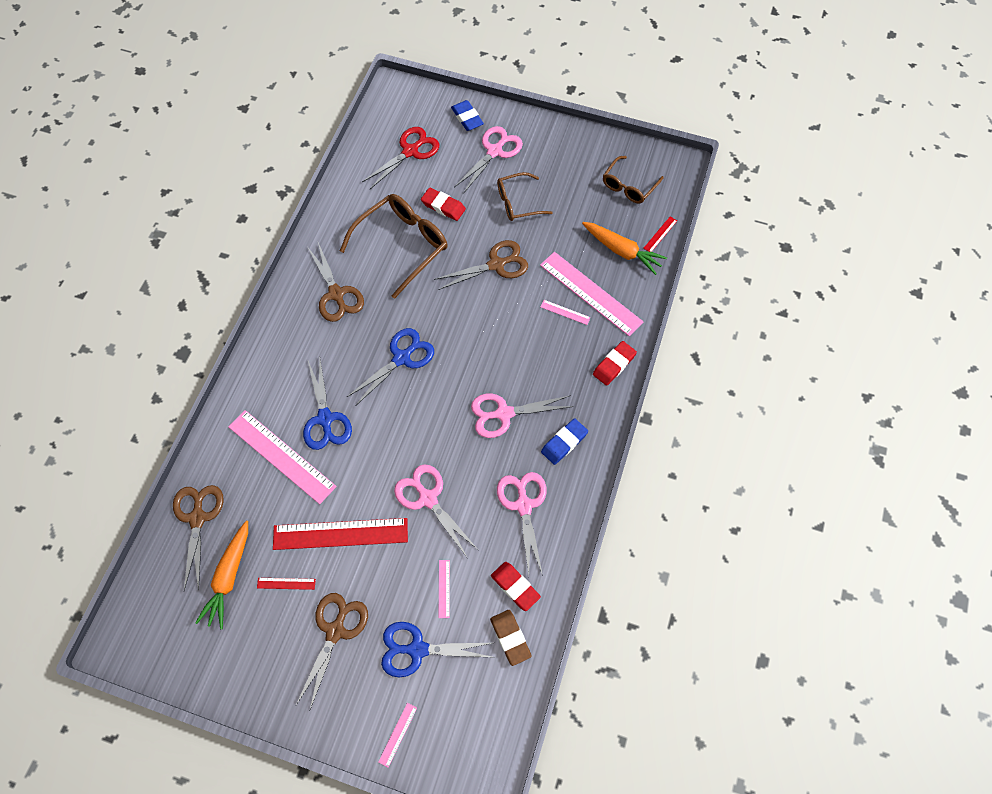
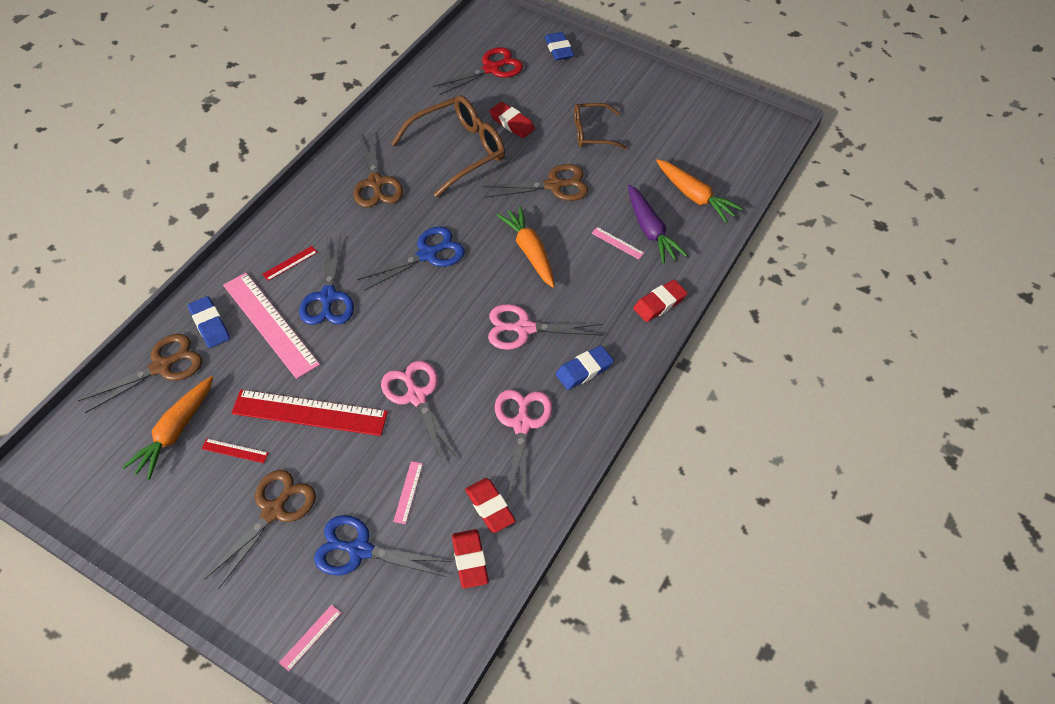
camera: 10 degrees right, 10 degrees down
brown scissors [173,485,224,591] -> brown scissors turned 45 degrees clockwise [78,334,202,413]
pink scissors [454,126,523,194] -> none
brown eraser [490,610,532,666] -> red eraser [452,529,489,589]
pink ruler [540,252,643,336] -> purple carrot [628,184,687,264]
brown glasses [603,156,664,204] -> none
red ruler [643,216,677,252] -> red ruler moved to [262,246,318,281]
none -> blue eraser [188,296,230,348]
none -> orange carrot [497,206,555,288]

